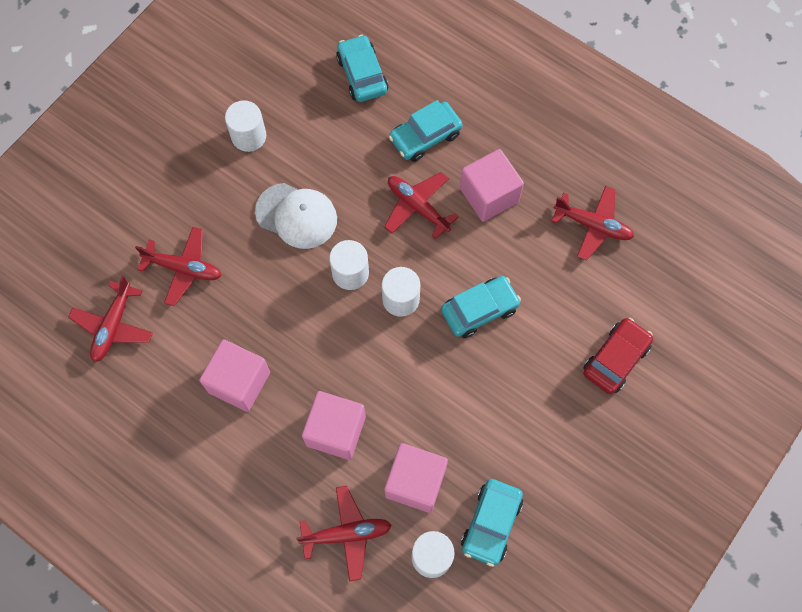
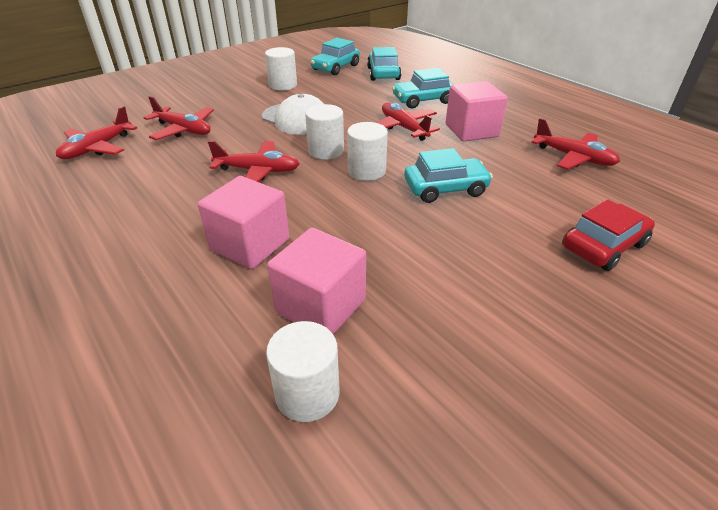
camera: 15 degrees right, 30 degrees down
pink cube [199,340,270,412] -> none
red plane [296,486,392,581] -> red plane moved to [208,141,300,182]
turquoise car [461,479,523,567] -> turquoise car moved to [311,38,360,75]

